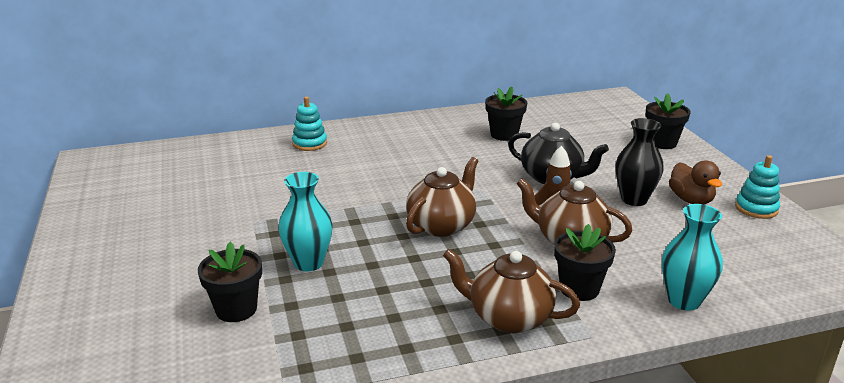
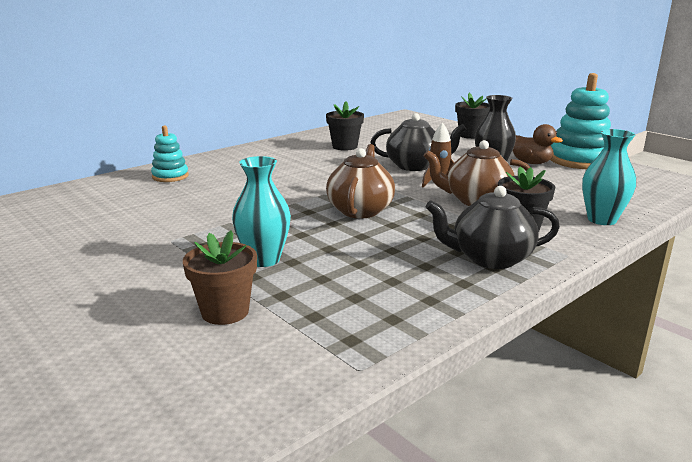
camera: 25 degrees left, 5 degrees down
black flower pot [198,242,262,322] -> brown flower pot [183,230,257,325]
brown teapot [443,249,580,333] -> black teapot [426,186,560,269]
turquoise stacking toy [735,155,780,219] -> turquoise stacking toy [550,73,611,169], size x1.79

